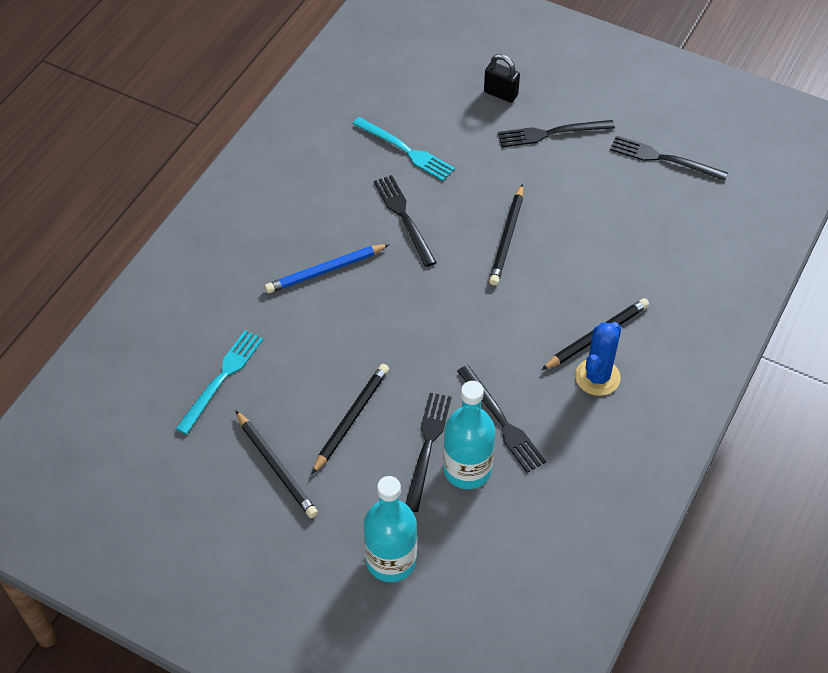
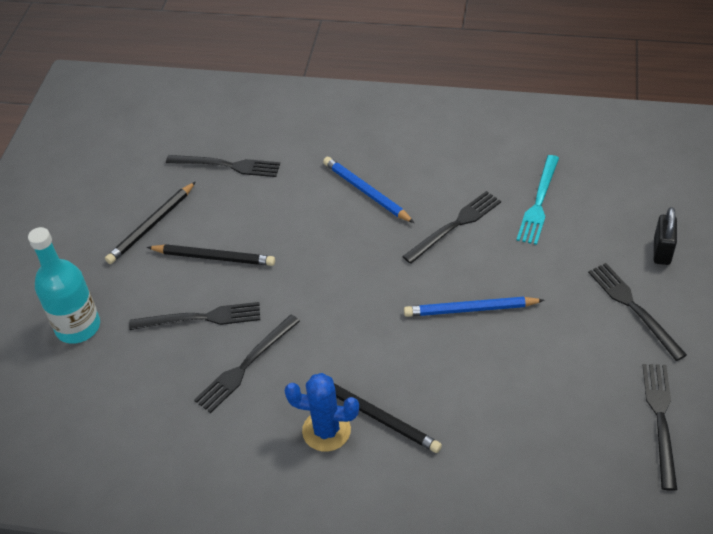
camera: 75 degrees right, 5 degrees down
turquoise fork [176,330,263,435] -> black fork [166,155,280,177]
turquoise bottle [443,381,495,489] -> none
black pencil [489,184,523,286] -> blue pencil [404,297,544,317]

